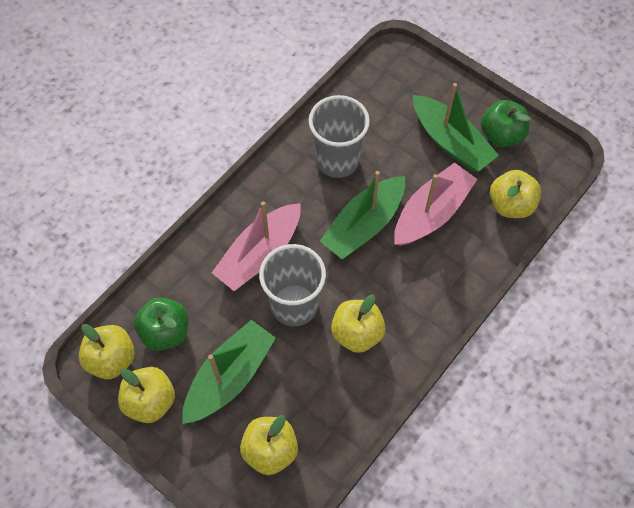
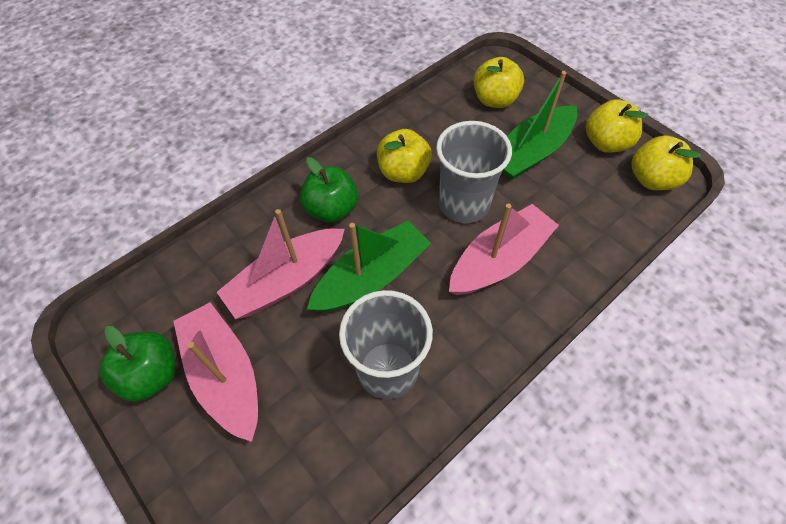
camera: 170 degrees left, 5 degrees down
green apple [134,297,188,351] -> green apple moved to [300,157,358,223]
green boat [413,83,499,172] -> pink boat [173,303,258,442]
yellow apple [490,170,541,218] -> none

